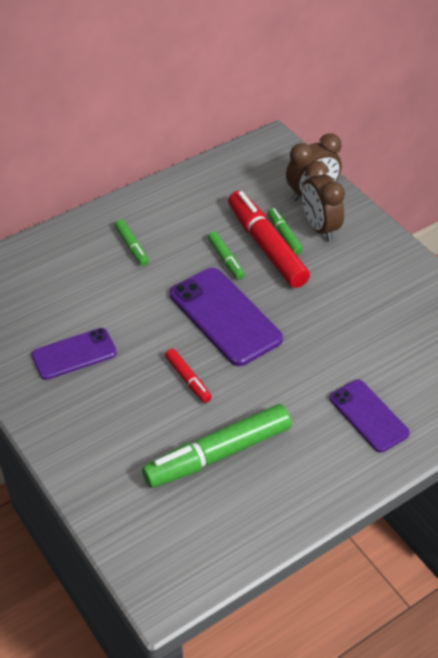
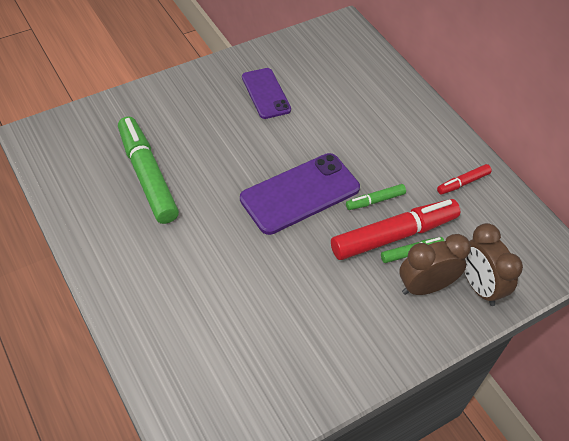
camera: 90 degrees right, 5 degrees up
green marker [114,219,149,266] -> none
red marker [165,349,212,403] -> red marker moved to [437,164,492,195]
purple phone [329,379,410,453] -> none

